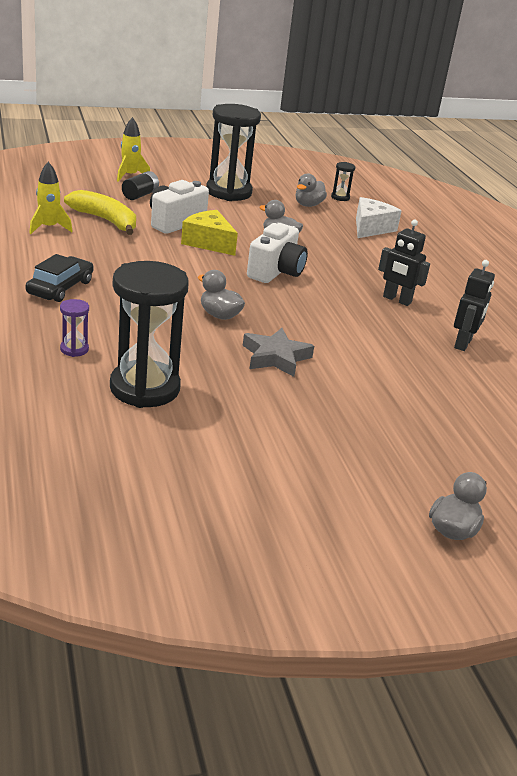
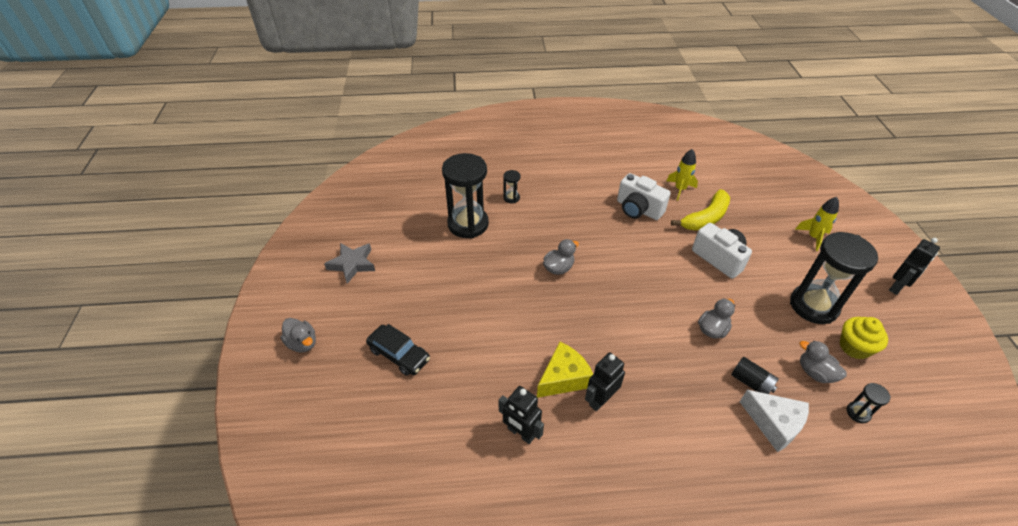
camera: 105 degrees right, 15 degrees up
black car [25,254,94,302] -> black car moved to [366,324,430,376]
purple hourglass [60,299,89,357] -> black hourglass [503,170,520,203]
black battery [122,171,159,200] -> black battery moved to [731,357,779,394]
yellow cheese [181,210,238,256] -> yellow cheese moved to [537,342,593,398]
grey star [243,328,314,377] -> grey star moved to [324,243,375,284]
white camera [247,223,308,283] -> white camera moved to [617,173,671,220]
none -> yellow cupcake [840,317,888,359]
none -> black robot [889,238,940,295]

